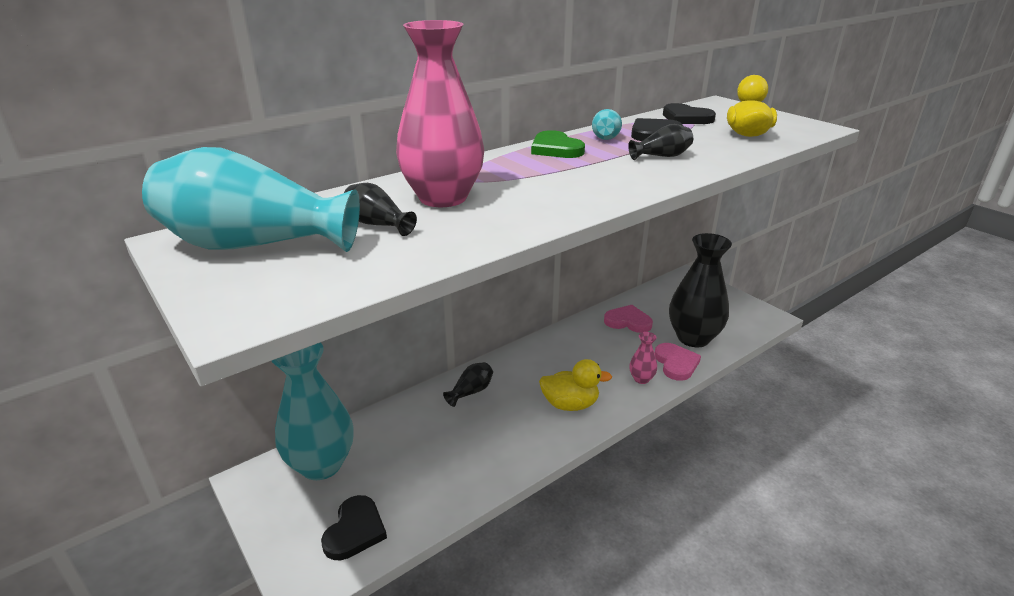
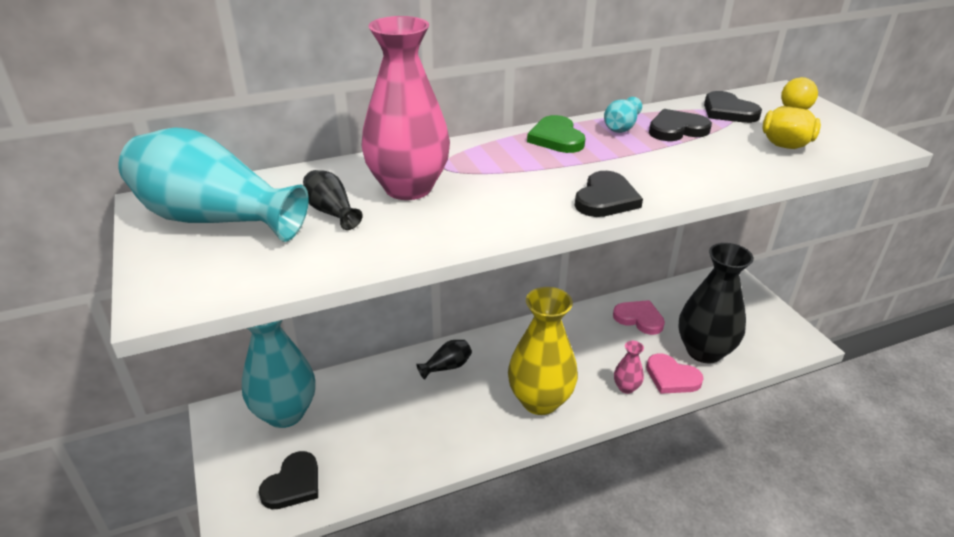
camera: 15 degrees right, 5 degrees up
yellow duck [539,359,612,411] -> yellow vase [508,287,578,415]
black vase [628,124,693,160] -> none
pink heart [654,343,701,381] -> pink heart turned 120 degrees clockwise [646,353,704,394]
none -> black heart [575,171,643,217]

